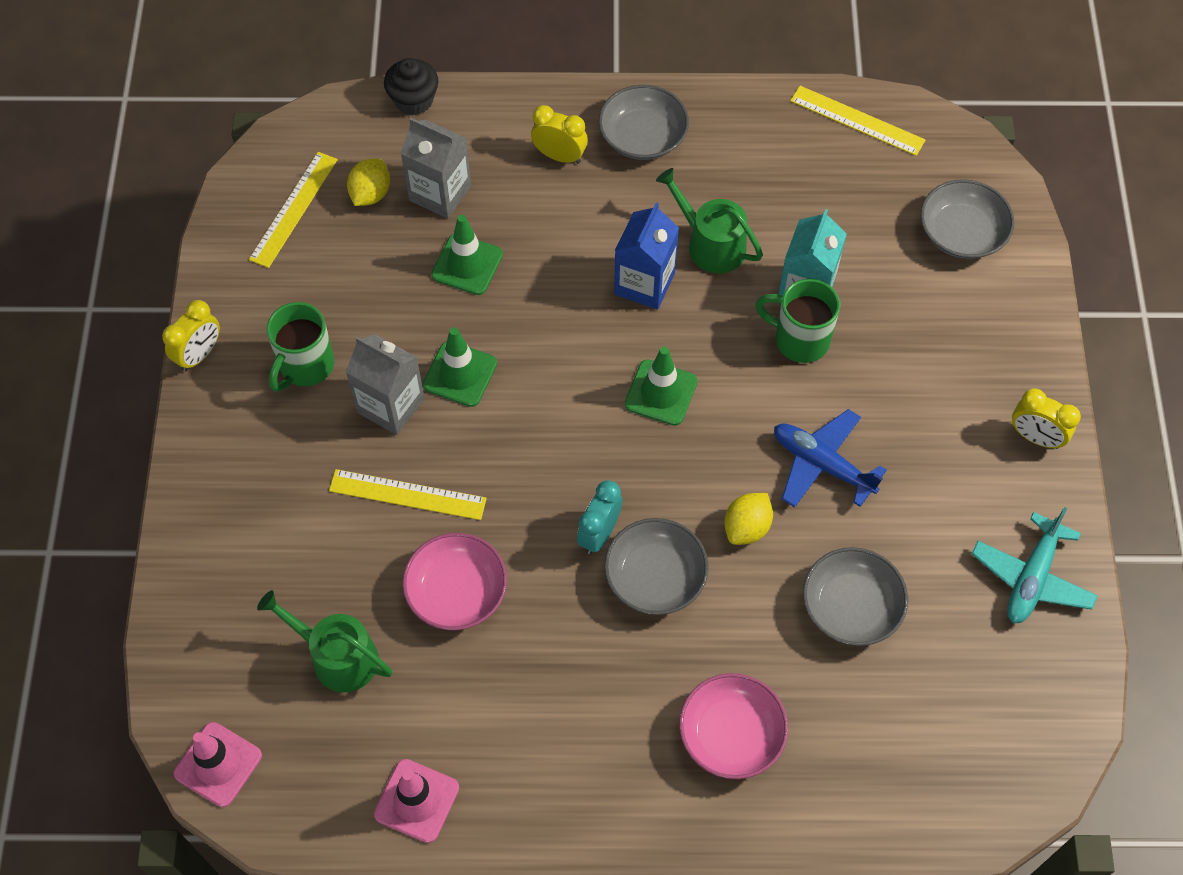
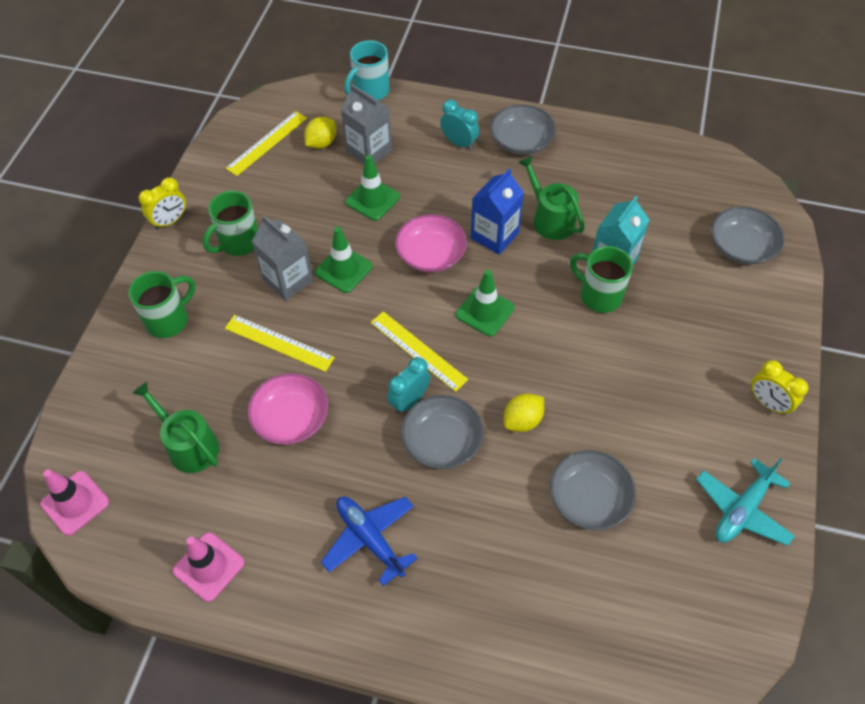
camera: 15 degrees right, 5 degrees down
black cupcake [384,58,438,115] -> turquoise mug [344,40,390,100]
yellow clock [531,105,588,164] -> turquoise clock [440,100,479,150]
pink bowl [679,673,788,779] -> pink bowl moved to [395,214,467,273]
blue plane [774,409,887,508] -> blue plane moved to [321,497,417,586]
yellow ruler [790,86,926,156] -> yellow ruler moved to [370,311,468,392]
none -> green mug [129,271,195,338]

